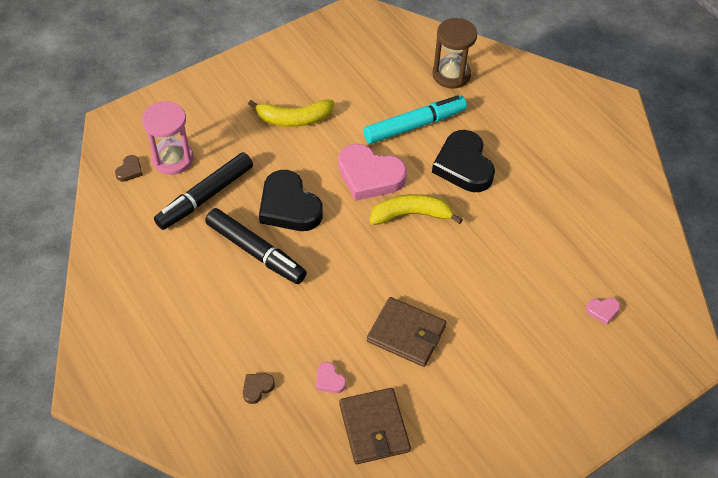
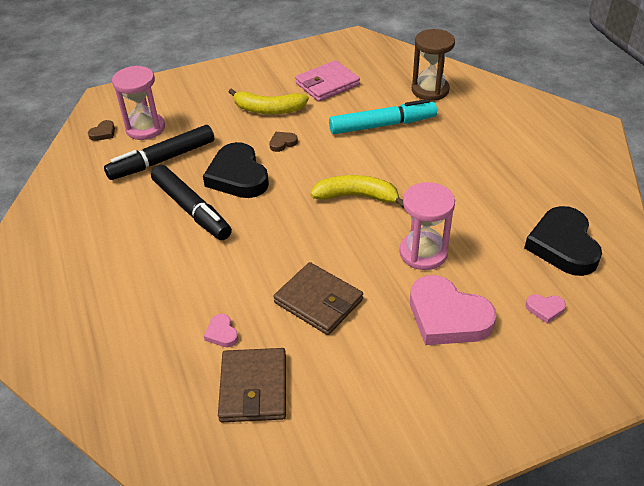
camera: 15 degrees right, 10 degrees down
brown heart [243,374,275,404] -> brown heart moved to [269,132,298,152]
pink heart [338,144,407,201] -> pink heart moved to [410,275,496,345]
black heart [432,130,495,192] -> black heart moved to [524,206,602,276]
none -> pink wallet [295,60,360,102]
none -> pink hourglass [400,182,455,270]

